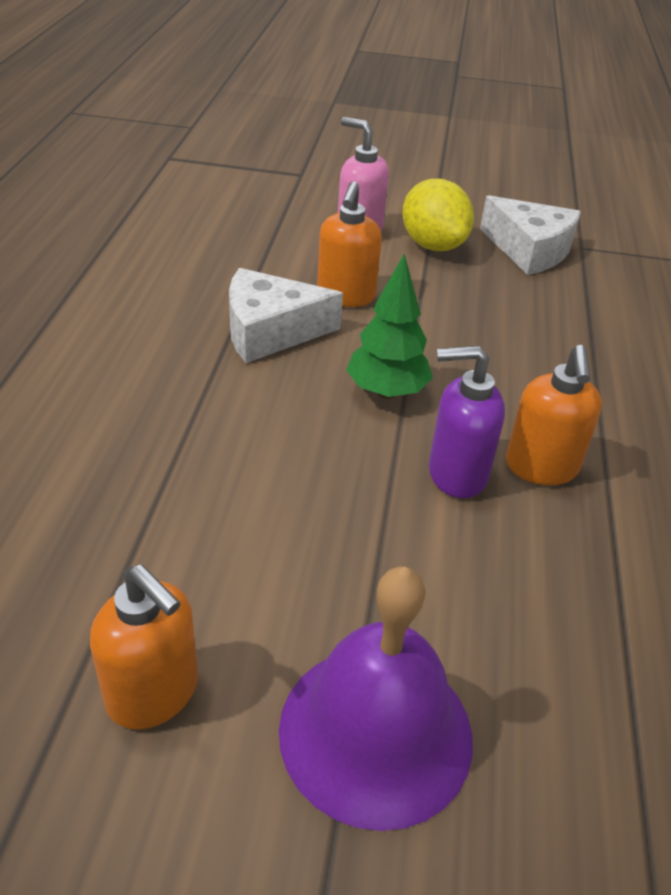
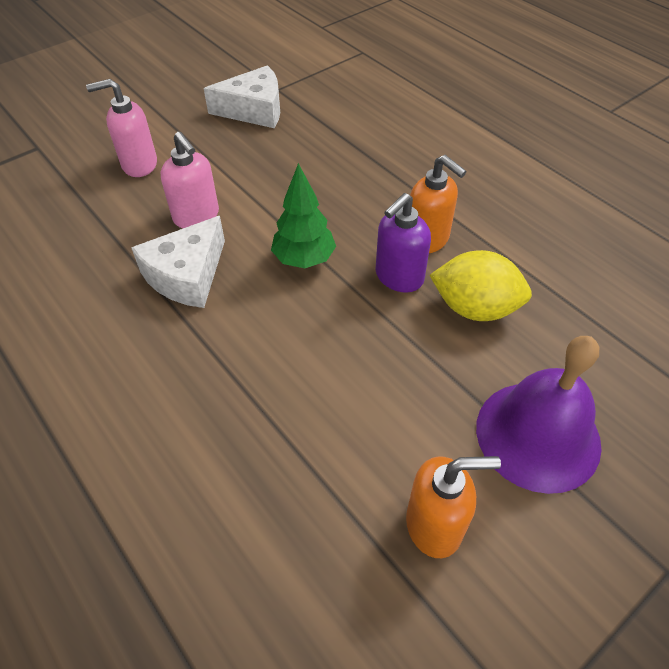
camera: 45 degrees left, 10 degrees up
orange soap dispenser [317,181,382,307] -> pink soap dispenser [161,132,219,228]
yellow lemon [402,179,474,251] -> yellow lemon moved to [430,250,532,321]

